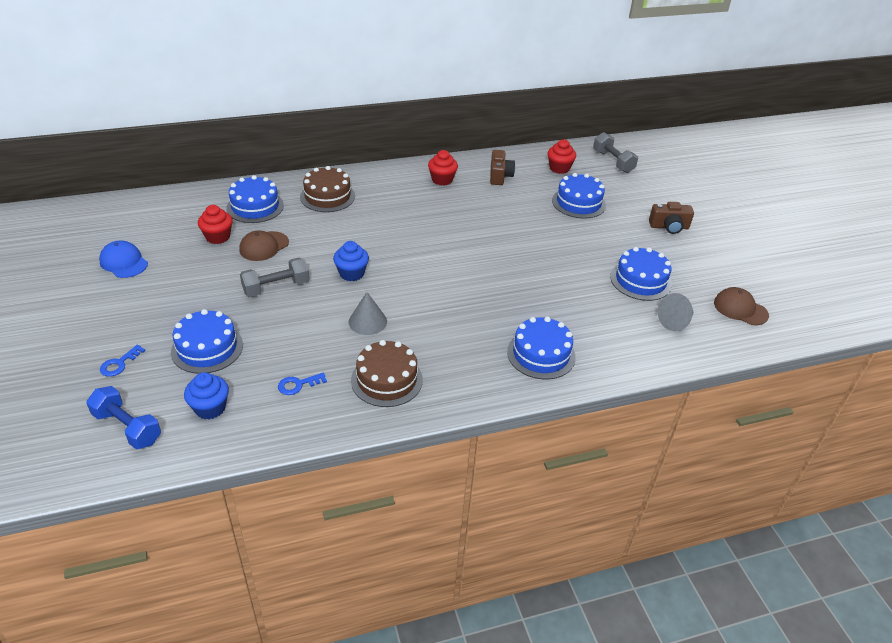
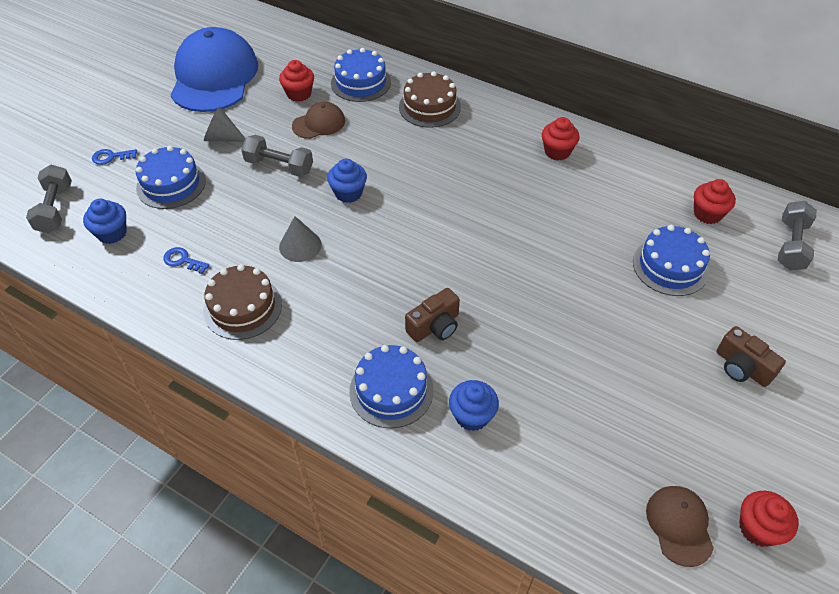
camera: 50 degrees right, 10 degrees up
blue dumbbell [86,386,161,449] -> grey dumbbell [26,165,72,233]
blue cap [99,241,148,278] -> blue cap [171,27,258,112], size x2.17
brown cap [239,230,289,261] -> brown cap turned 150 degrees clockwise [292,102,345,139]
brown camera [490,150,515,185] -> brown camera moved to [405,288,460,342]
blue cake [610,247,672,301] -> none
grey cone [658,293,693,331] -> grey cone moved to [204,106,245,142]
none -> blue cupcake [449,380,499,431]
none -> red cupcake [739,491,799,547]

